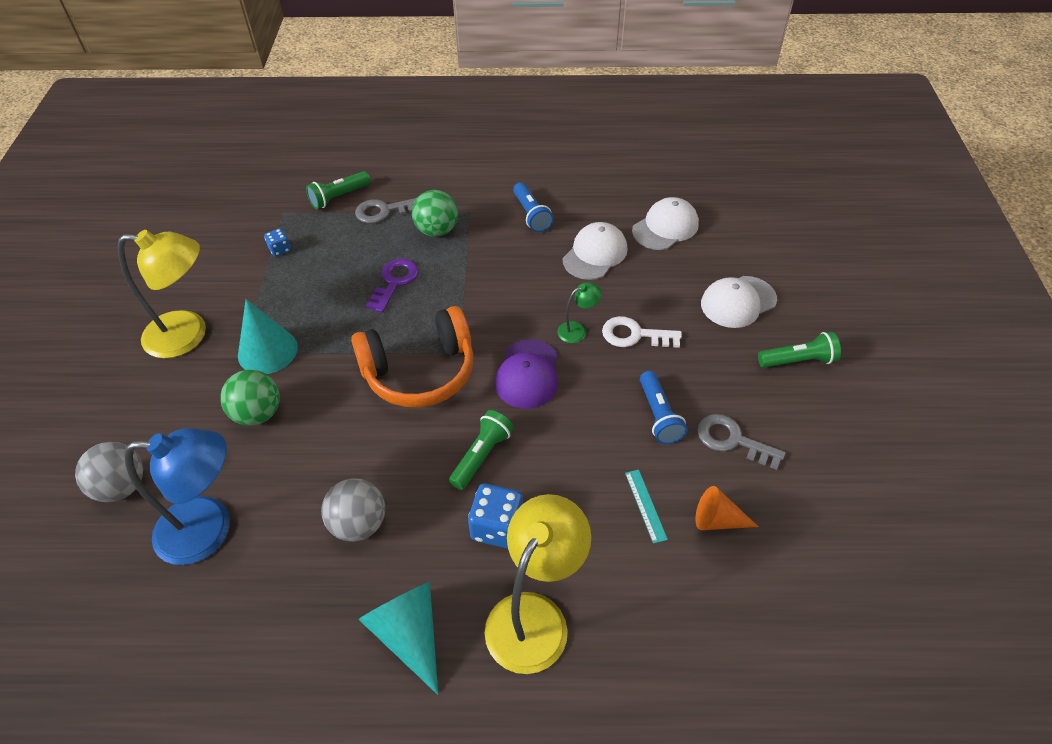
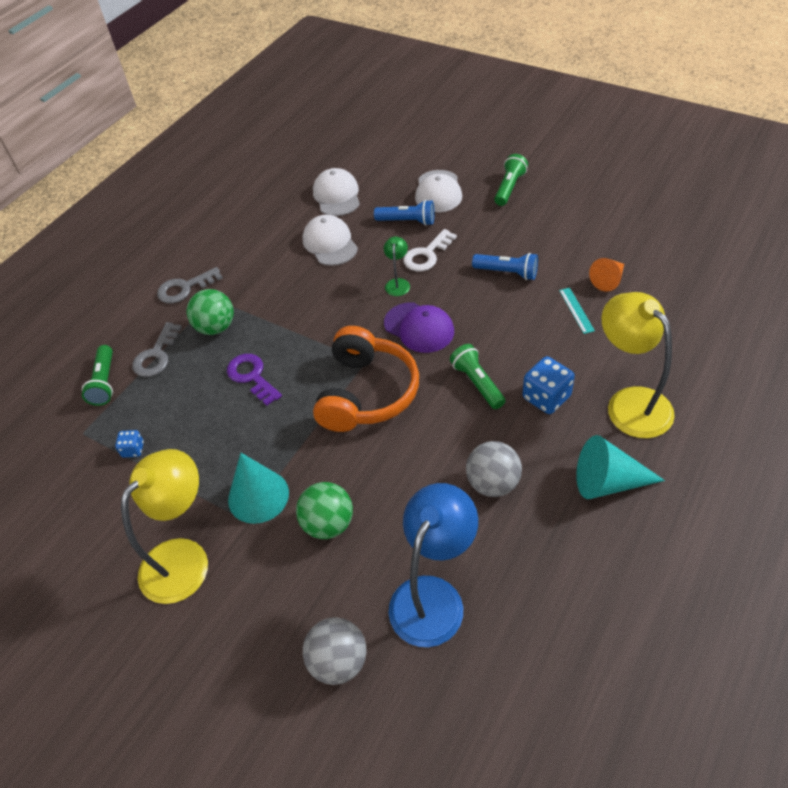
camera: 55 degrees left, 0 degrees up
blue flashlight [513,182,554,232] -> blue flashlight moved to [374,200,435,226]
turquoise ruler [625,470,668,544] -> turquoise ruler turned 60 degrees clockwise [559,288,595,334]
grey key [697,414,786,470] -> grey key moved to [157,267,223,304]

